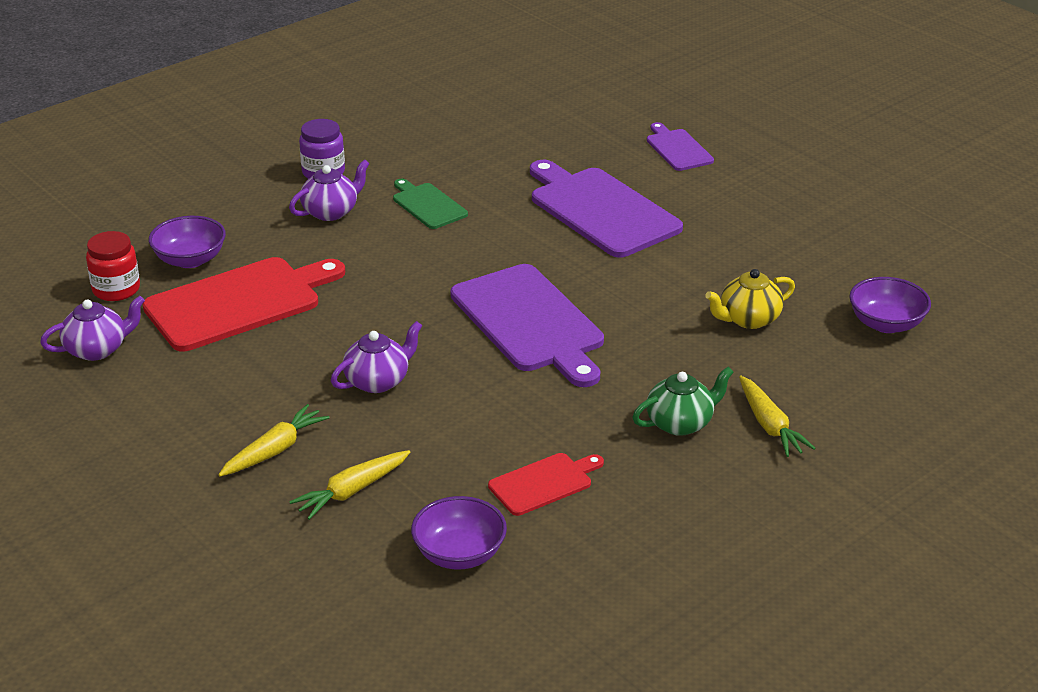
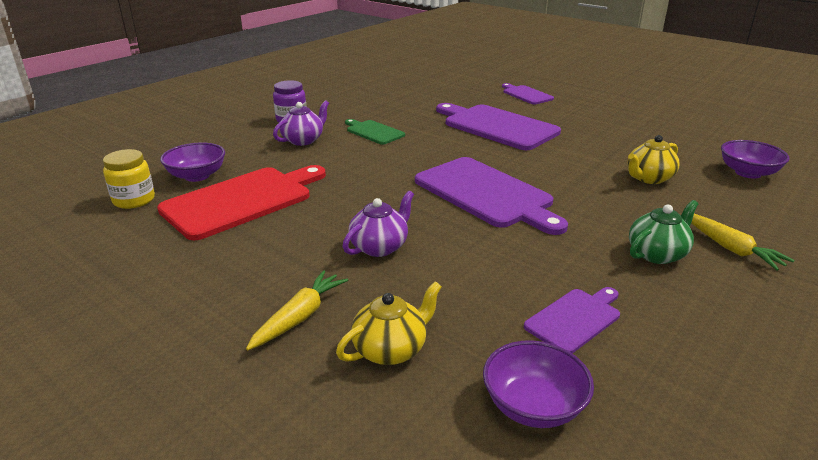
camera: 10 degrees left, 5 degrees down
purple teapot [40,296,145,361] -> none
red jar [86,231,140,301] -> yellow jar [103,149,155,209]
yellow carrot [289,450,410,520] -> yellow teapot [336,281,442,365]
red cutting board [488,453,604,516] -> purple cutting board [524,287,620,354]

